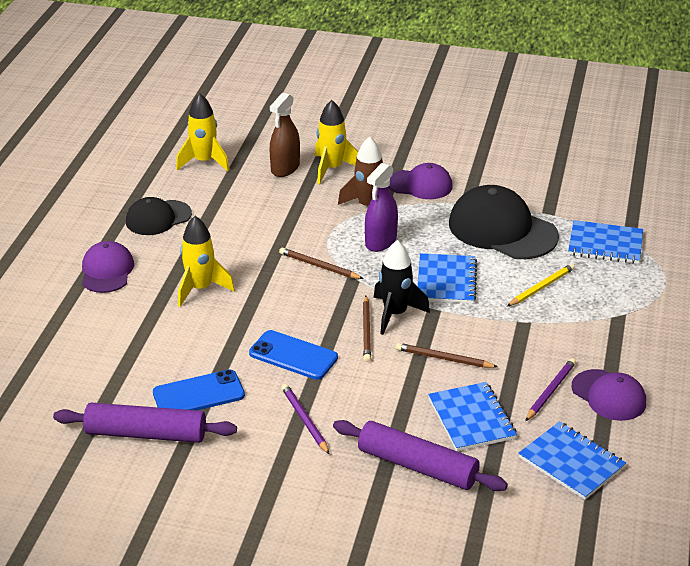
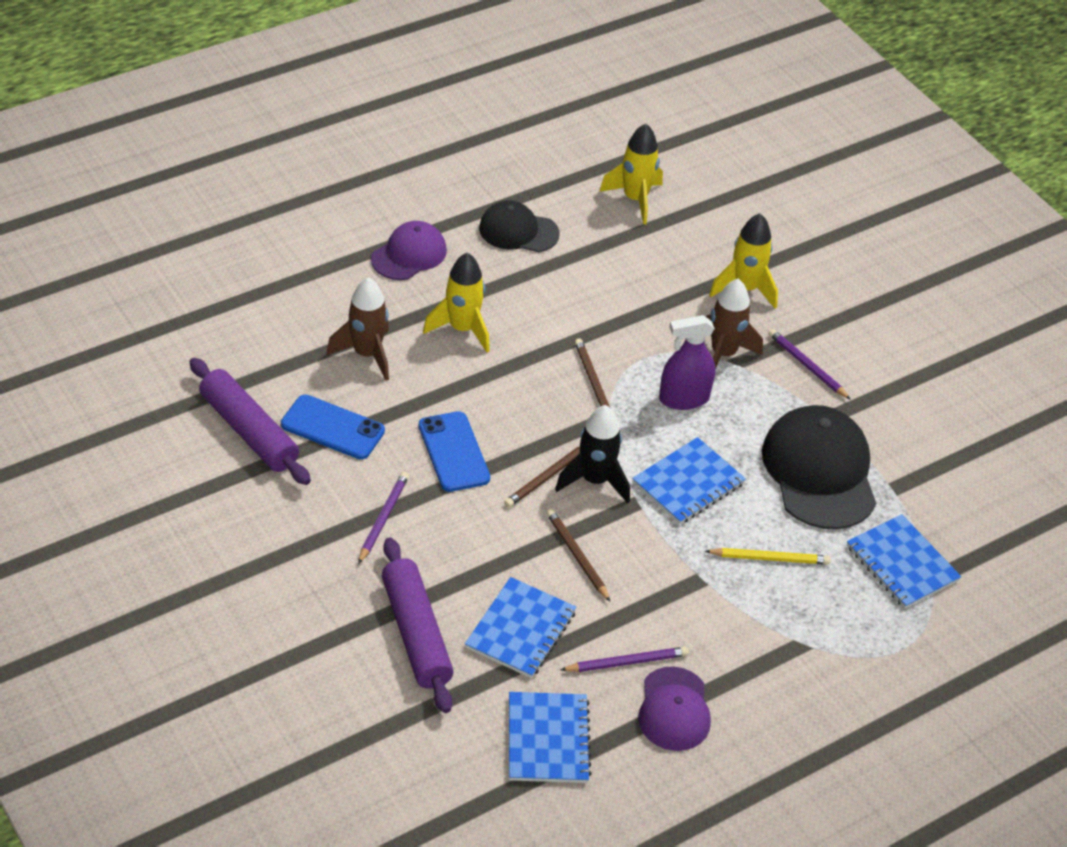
camera: 40 degrees right, 10 degrees up
brown spray bottle [269,93,300,177] -> none
purple cap [389,163,453,199] -> purple pencil [768,329,851,400]
none -> brown rocket [326,277,389,381]

